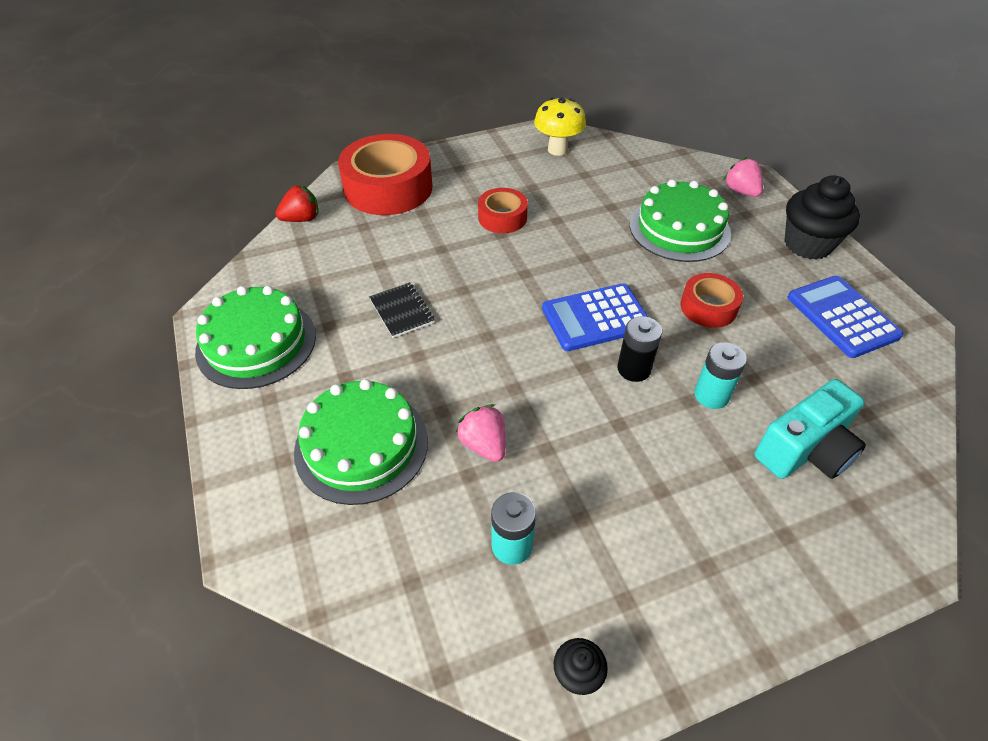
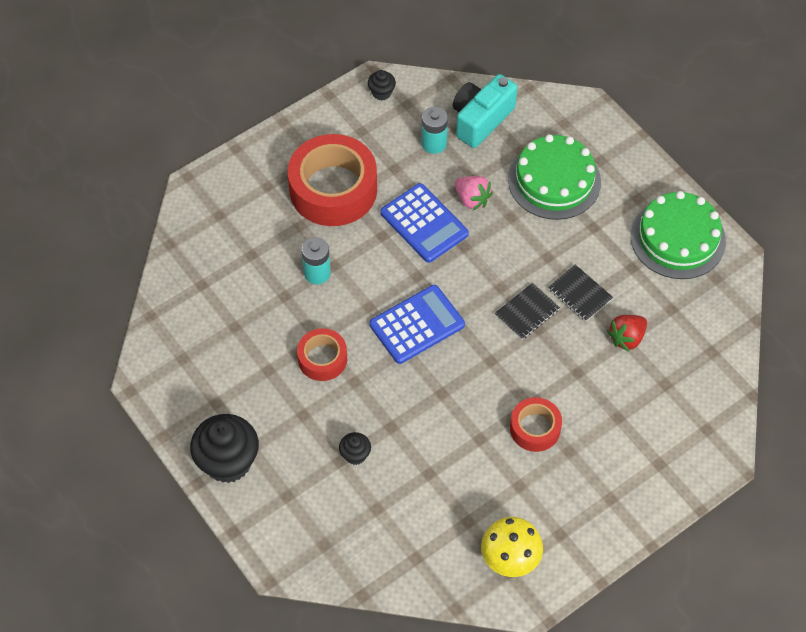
camera: 165 degrees right, 10 degrees up
red strawberry [275,185,319,222] -> red strawberry moved to [607,315,647,351]
red tape [338,134,433,215] -> red tape moved to [288,134,377,226]
black battery [618,316,662,382] -> none
green cake [630,179,731,262] -> black cupcake [339,432,371,465]
pink strawberry [724,157,763,197] -> none
turquoise camera [755,379,866,479] -> turquoise camera moved to [453,74,517,148]
blue calculator [788,276,903,358] -> blue calculator moved to [380,183,469,263]
none -> black notebook [495,283,560,340]

